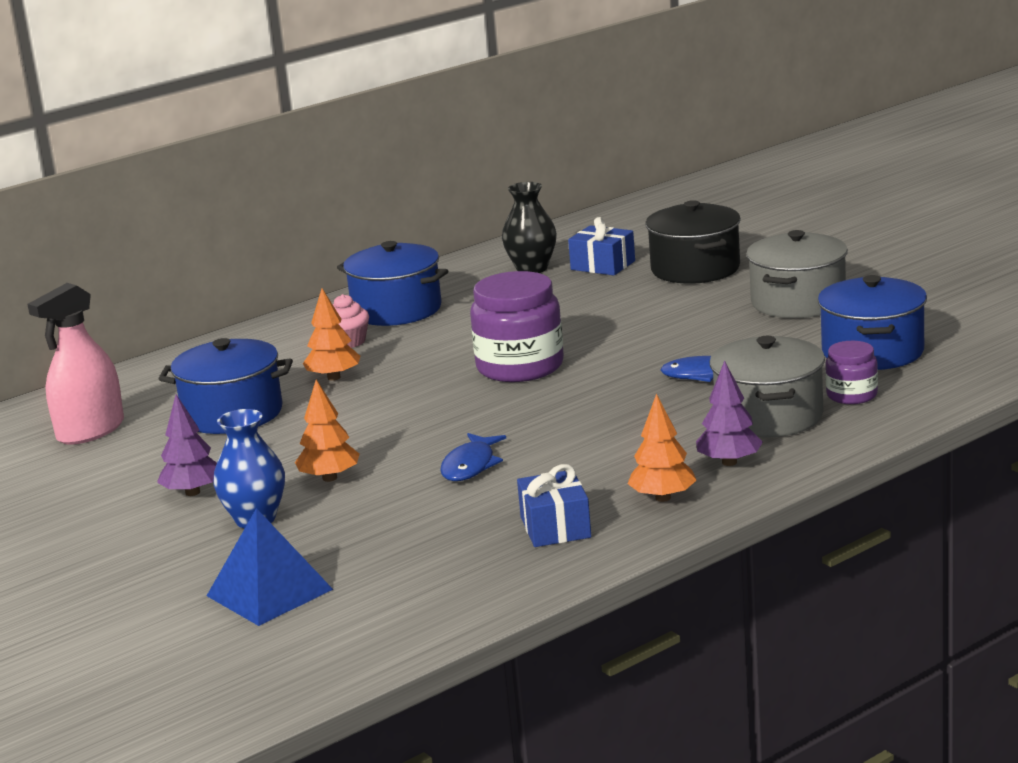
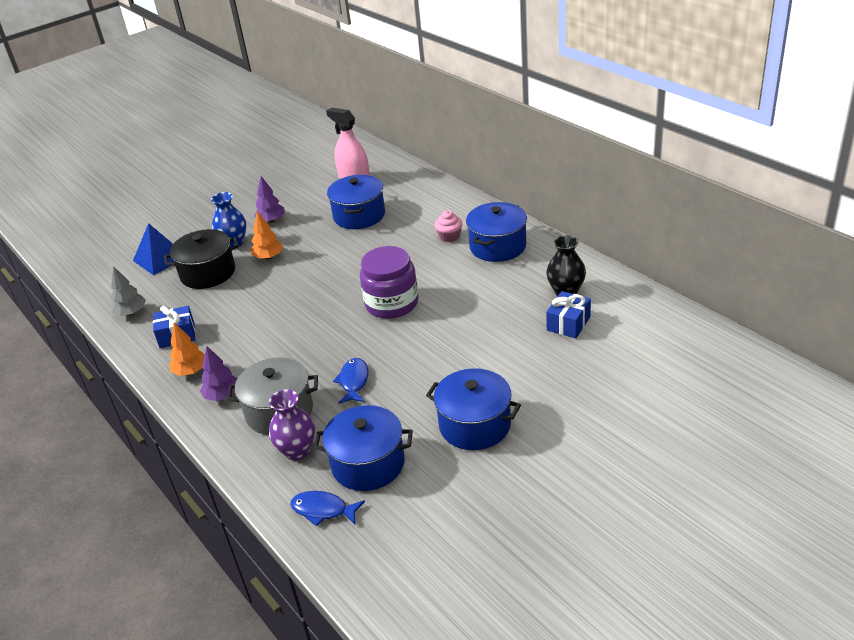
camera: 90 degrees right, 15 degrees up
orange tree [303,288,360,381] -> none
blue fish [440,433,506,481] -> blue fish moved to [290,491,365,527]
black pot [645,200,741,284] -> black pot moved to [164,229,239,289]
grey pot [746,230,848,318] -> blue pot [426,368,521,450]
purple jar [825,341,878,404] -> purple vase [269,389,315,460]
none -> grey tree [110,266,146,316]

